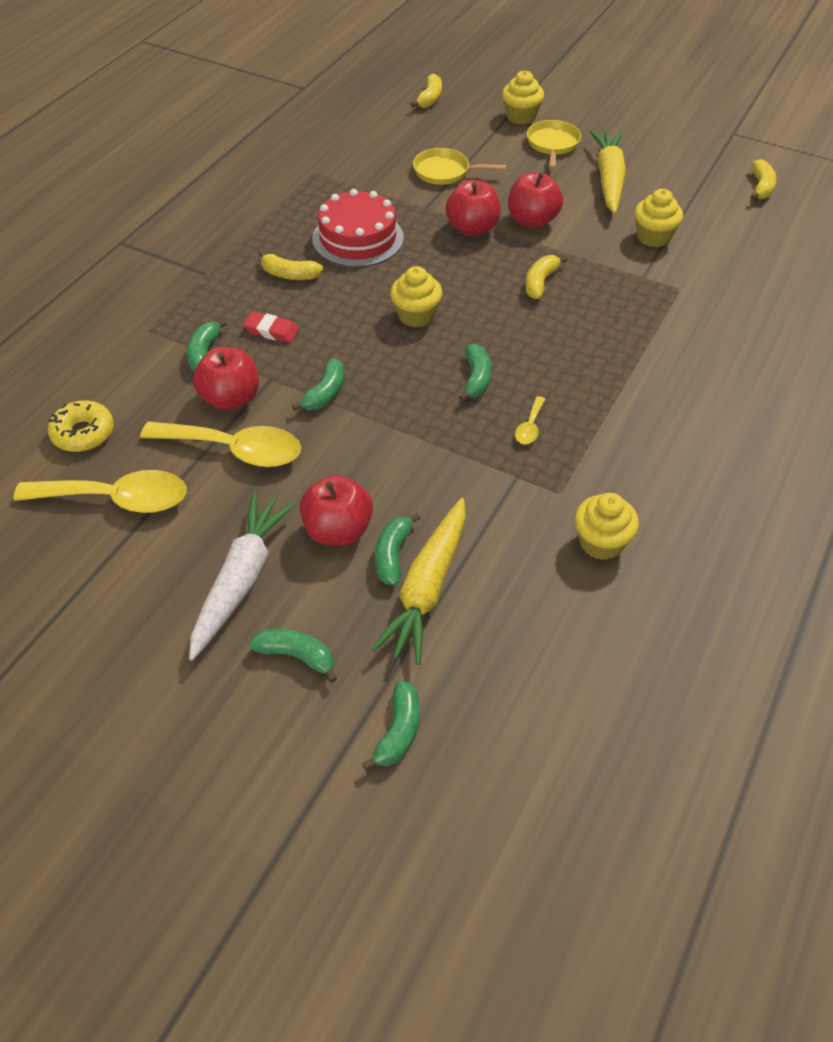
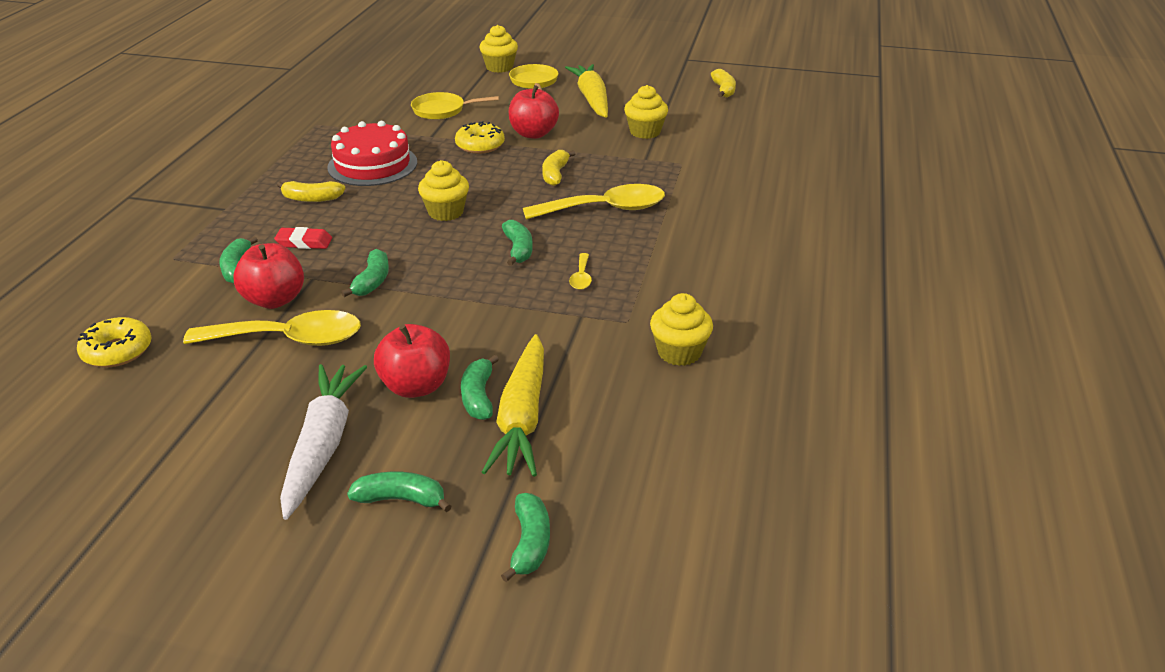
camera: 15 degrees left, 15 degrees down
yellow spoon [13,470,187,513] -> yellow spoon moved to [523,184,665,220]
yellow banana [411,74,442,108] -> none
red apple [445,180,501,236] -> yellow donut [455,121,505,154]

